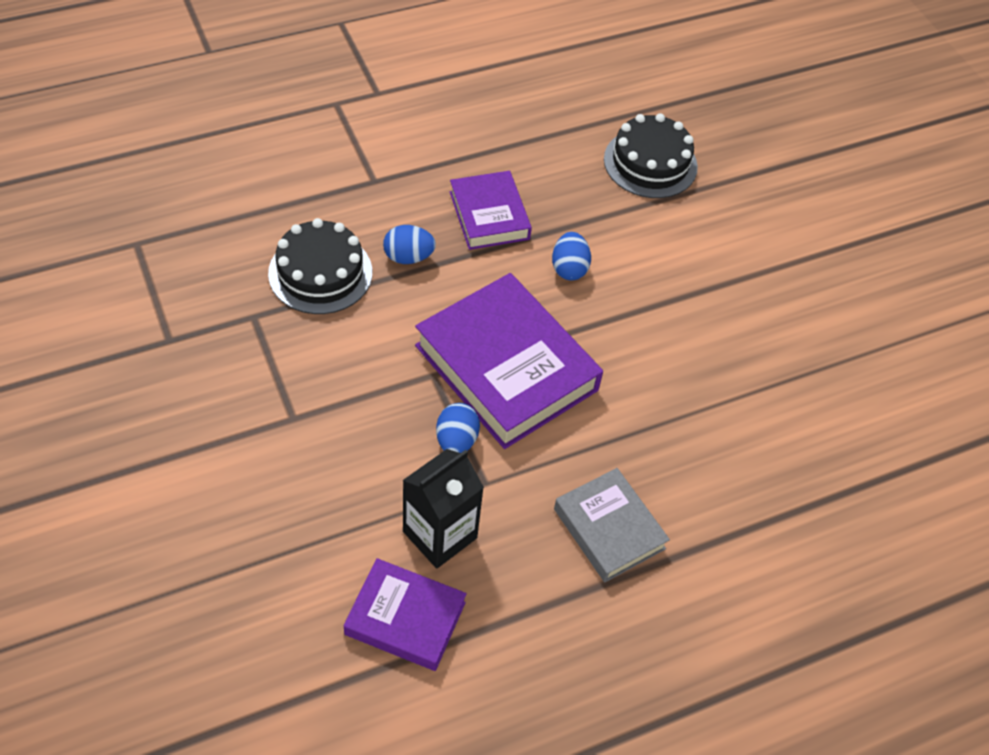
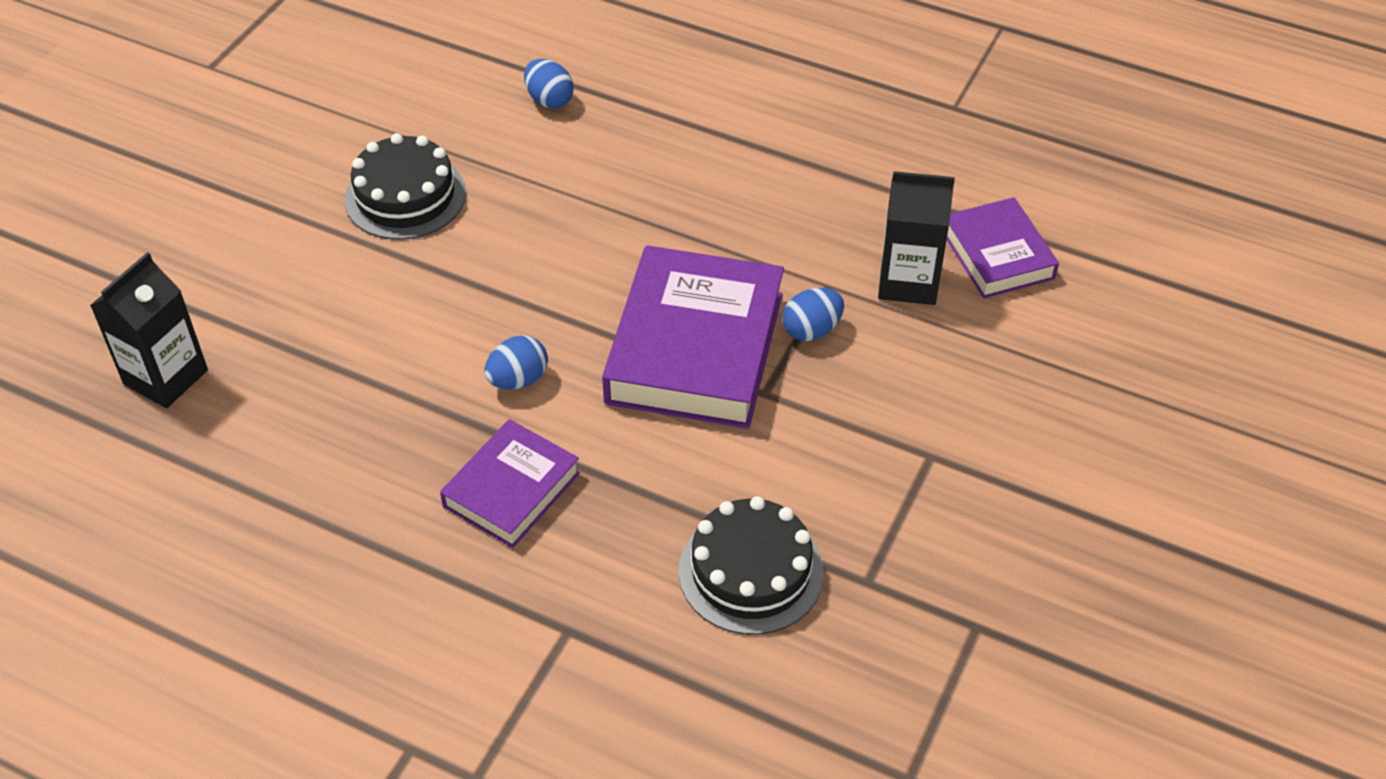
camera: 125 degrees left, 5 degrees down
blue egg [383,225,436,264] -> blue egg moved to [524,59,574,109]
grey book [554,468,670,582] -> none
black cake [604,113,698,198] -> black cake moved to [345,133,466,240]
none -> black carton [90,252,208,408]

